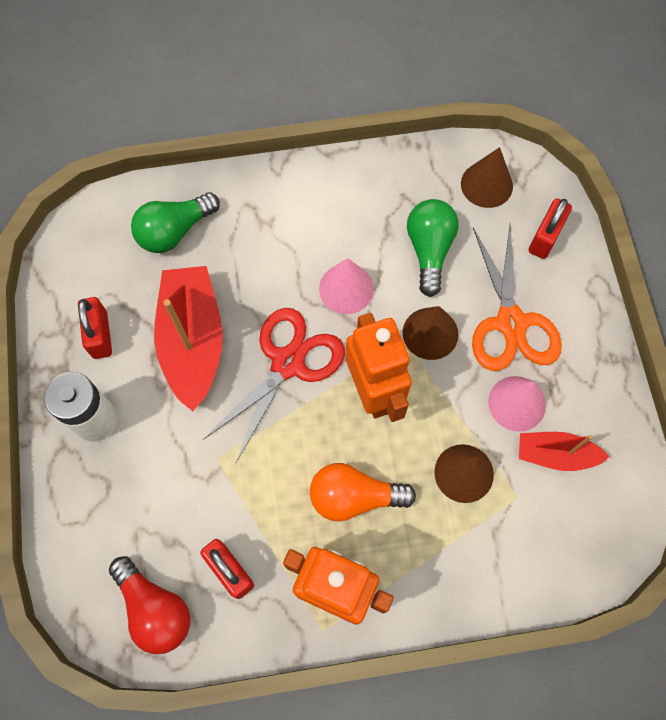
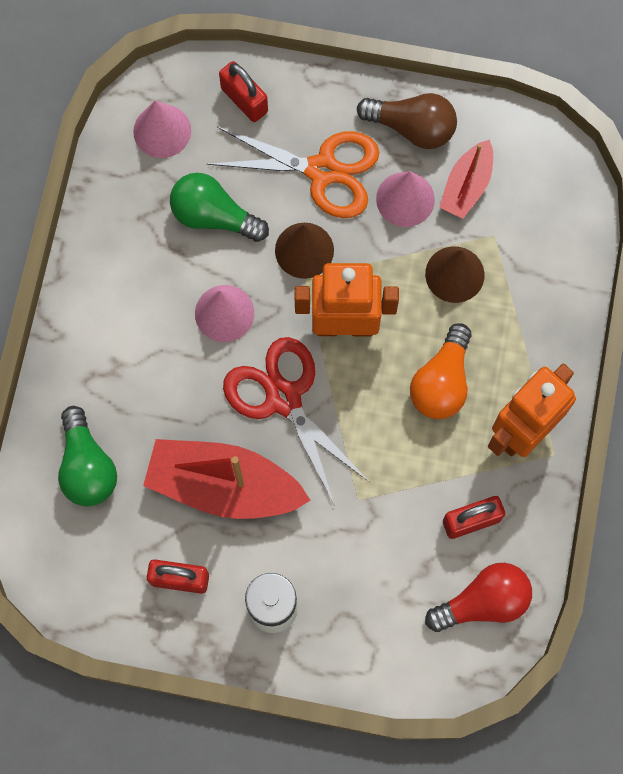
camera: 70 degrees left, 5 degrees up
brown cone [461,147,513,208] -> pink cone [133,100,191,158]
none -> brown light bulb [357,93,457,149]

